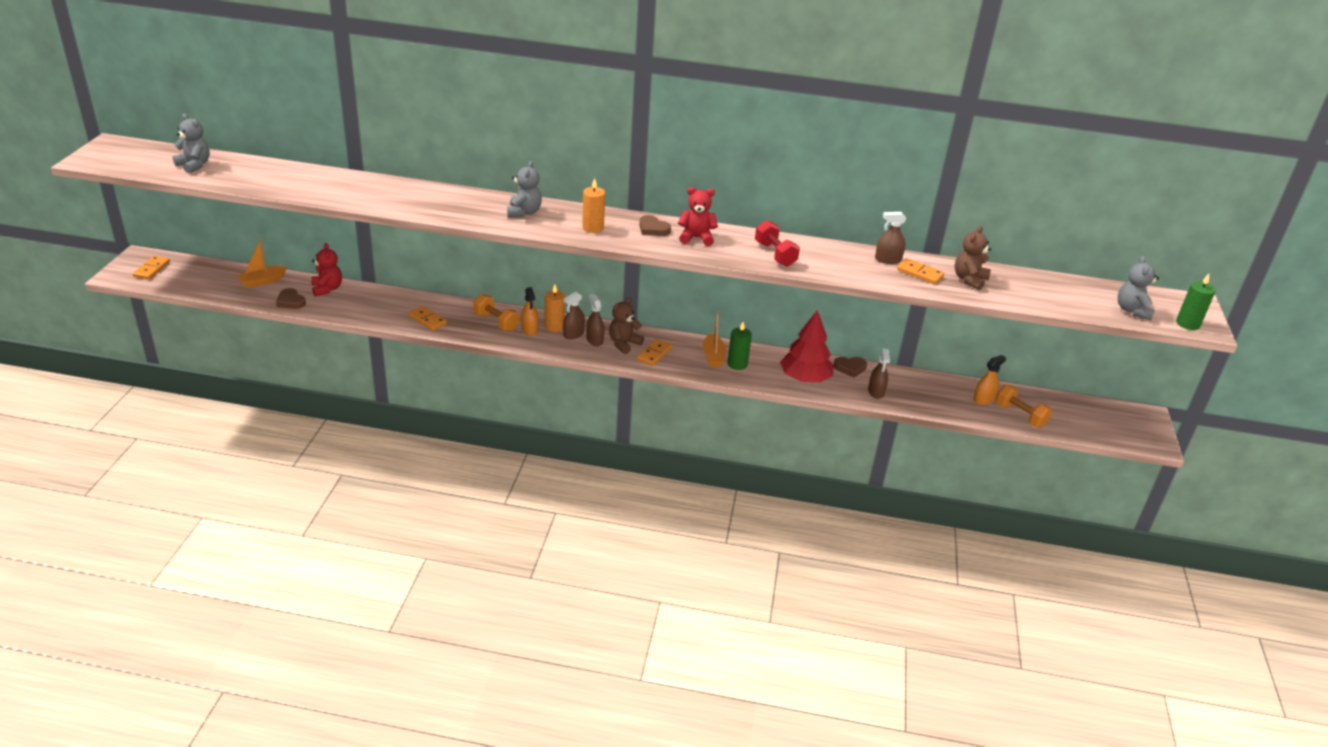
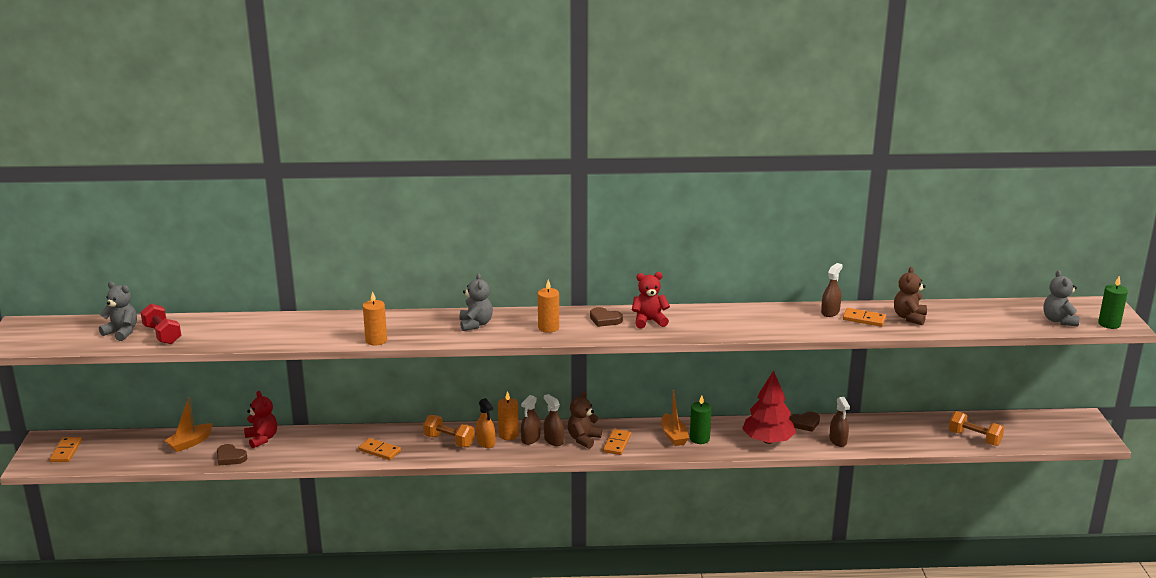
camera: 10 degrees left, 10 degrees down
red dumbbell [755,220,800,267] -> red dumbbell moved to [140,304,181,344]
brown spray bottle [875,212,906,264] -> brown spray bottle turned 135 degrees clockwise [821,263,843,317]
orange spray bottle [973,355,1006,405] -> none
none -> orange candle [363,291,387,346]

